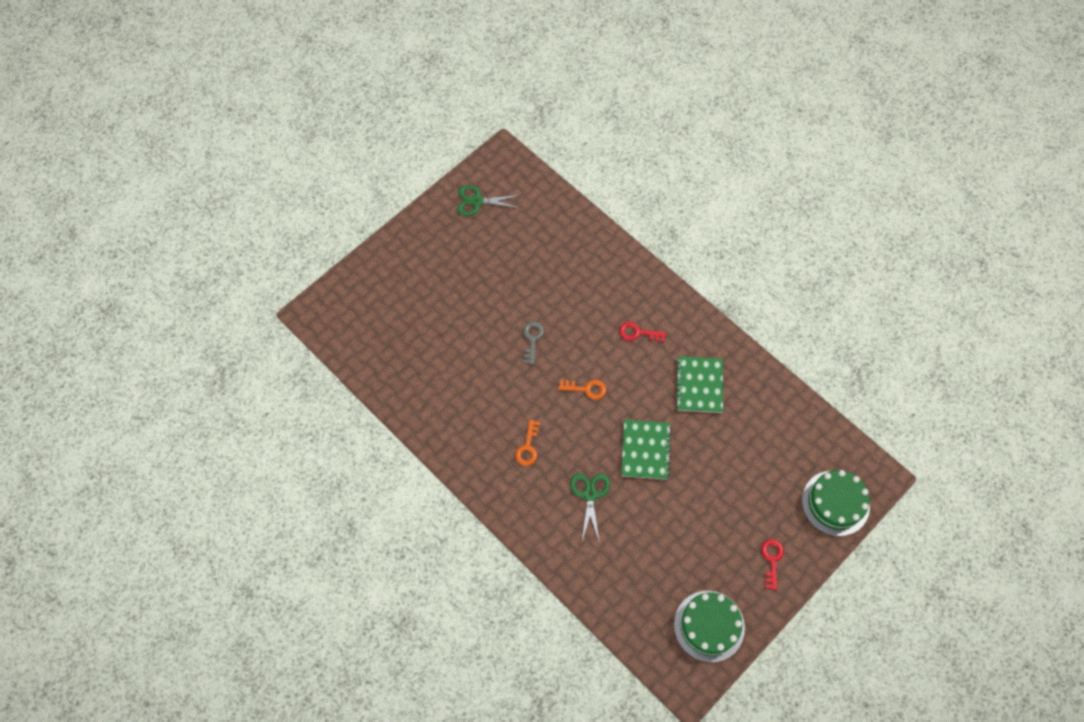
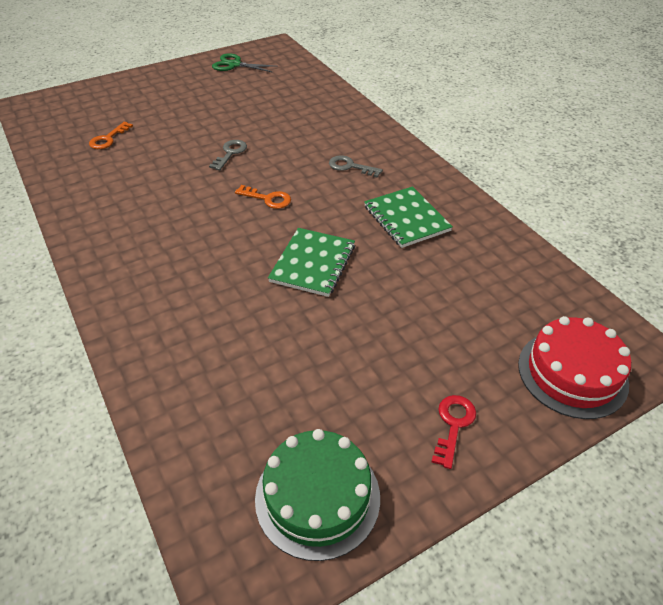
camera: 15 degrees right, 20 degrees down
orange key [515,420,540,466] -> orange key moved to [89,122,133,149]
green scissors [570,473,610,540] -> none
red key [619,322,666,342] -> grey key [329,155,383,178]
green notebook [675,356,723,413] -> green notebook turned 45 degrees counterclockwise [364,186,453,248]
green cake [802,470,870,536] -> red cake [518,316,631,419]

